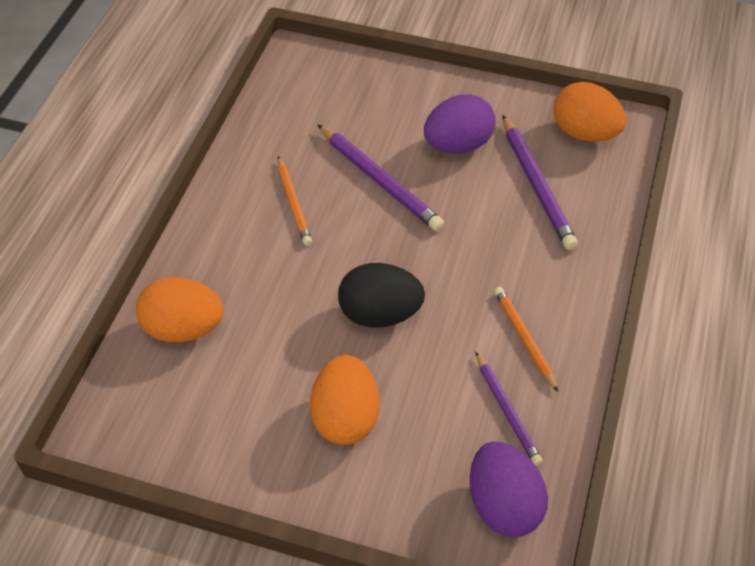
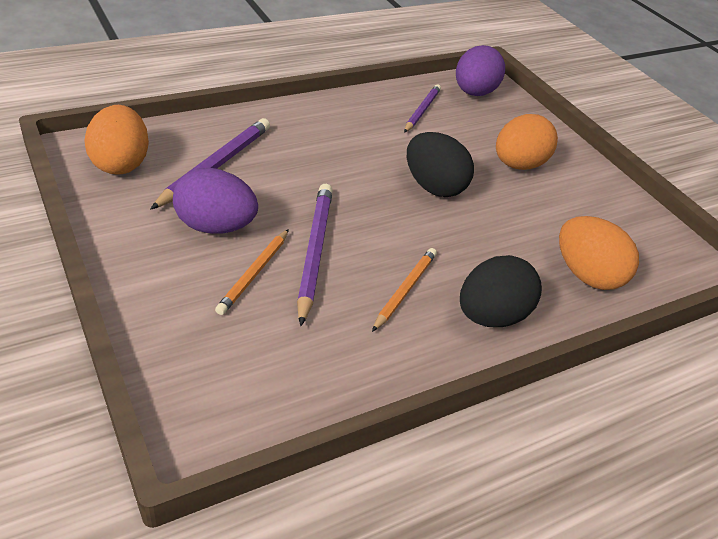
camera: 140 degrees left, 10 degrees down
orange pencil [494,287,558,392] -> orange pencil moved to [215,229,289,315]
none -> black egg [460,255,542,327]

